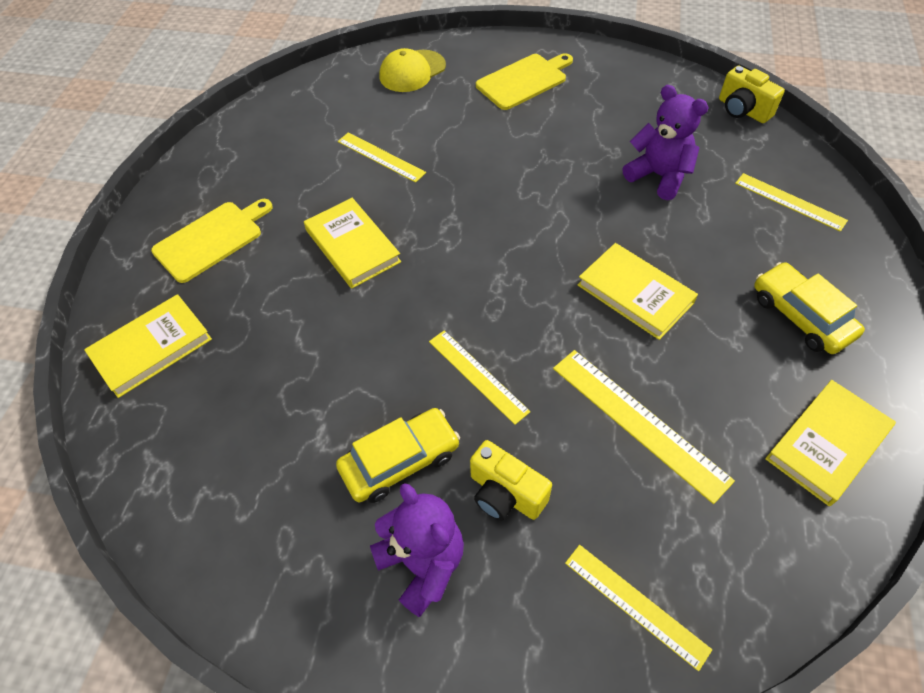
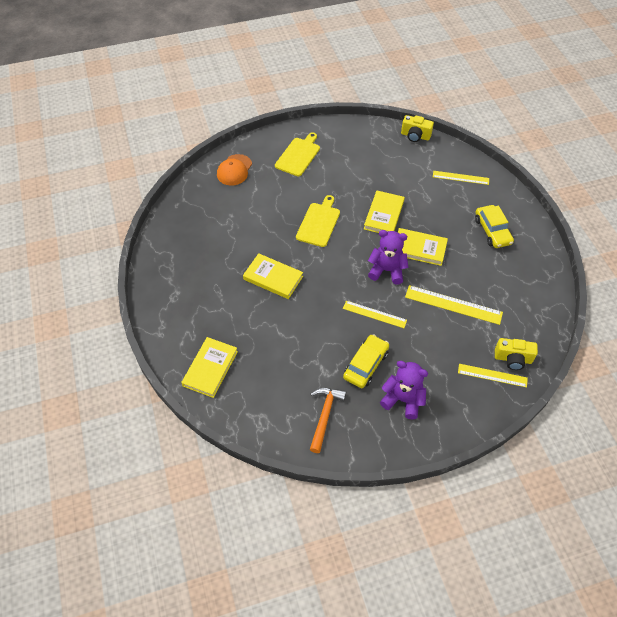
camera: 30 degrees left, 0 degrees up
yellow cutting board [151,199,273,283] -> yellow cutting board moved to [296,195,340,247]
yellow ruler [338,132,426,183] -> none
yellow cap [380,48,446,92] -> orange cap [217,154,252,186]
yellow camera [470,440,552,521] -> yellow camera moved to [495,338,538,370]
purple teddy bear [622,85,709,200] -> purple teddy bear moved to [368,230,408,285]
yellow car [754,262,865,354] -> yellow car turned 135 degrees counterclockwise [475,205,514,248]
yellow book [765,380,896,506] -> yellow book moved to [364,191,405,233]
none -> orange hammer [310,388,346,453]

